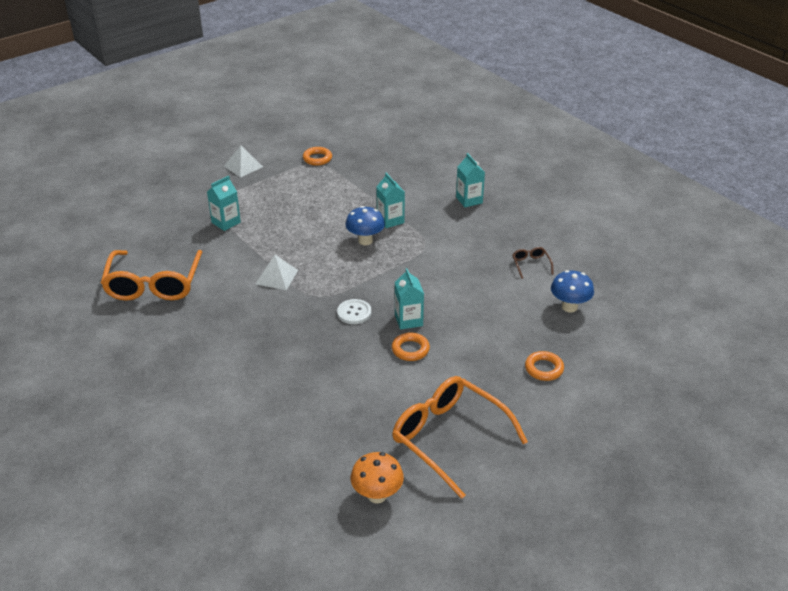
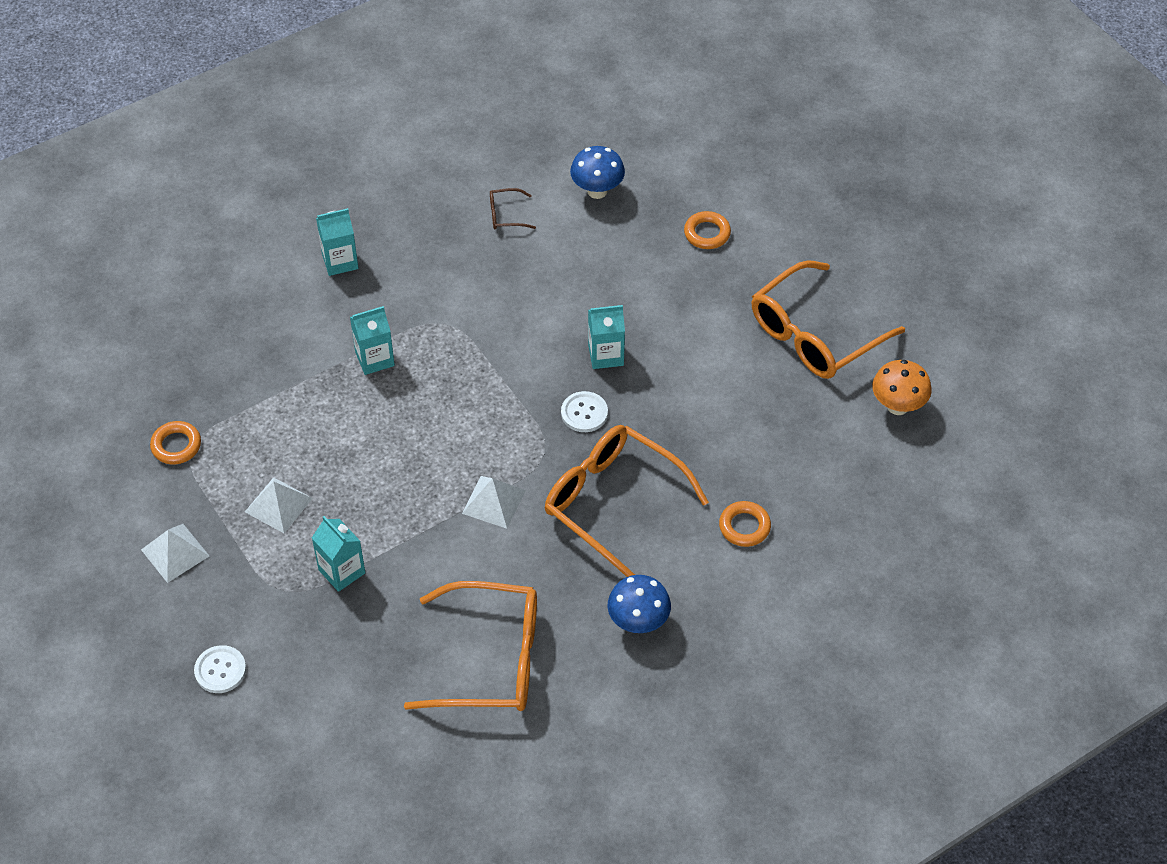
camera: 85 degrees left, 15 degrees up
blue mushroom [346,206,385,245] -> blue mushroom moved to [608,575,671,633]
orange ring [392,332,430,361] -> orange ring moved to [719,501,771,547]
none -> white button [194,645,246,693]
none -> white pyramid [245,477,313,533]
none -> orange glasses [545,425,709,577]

